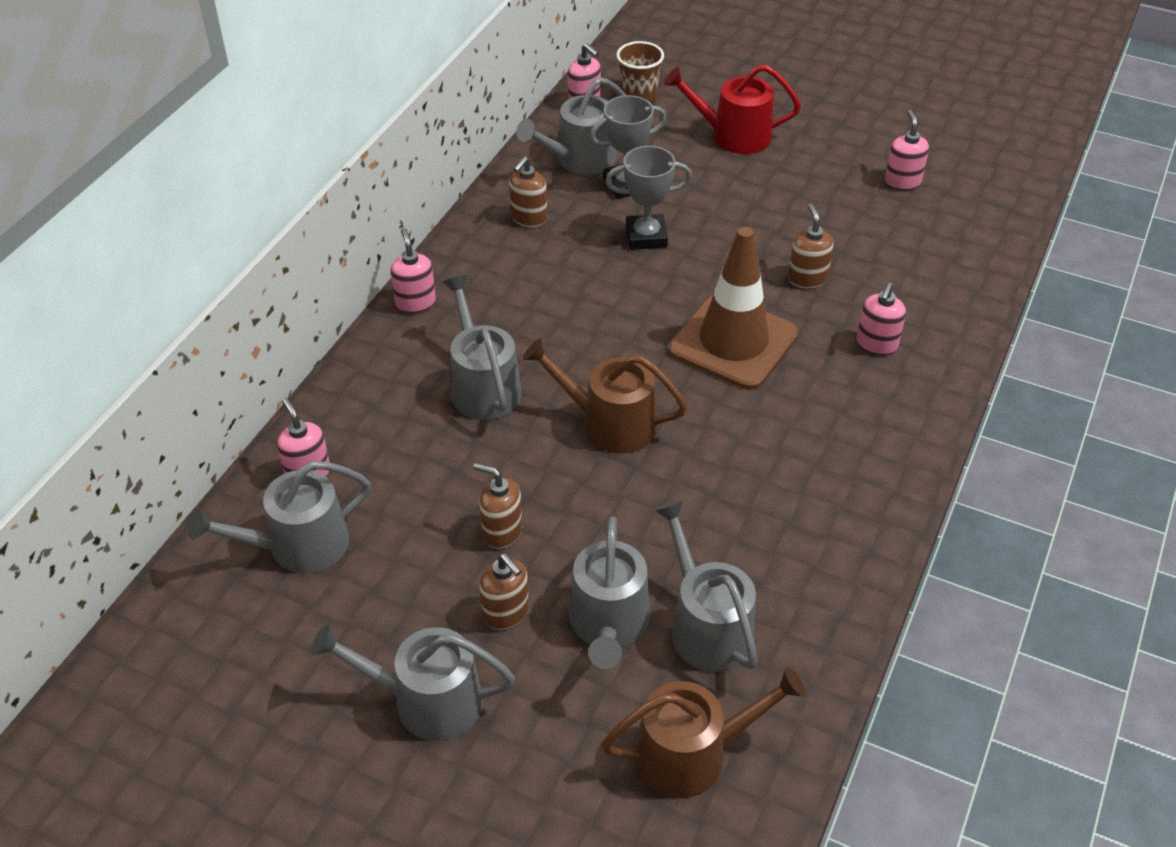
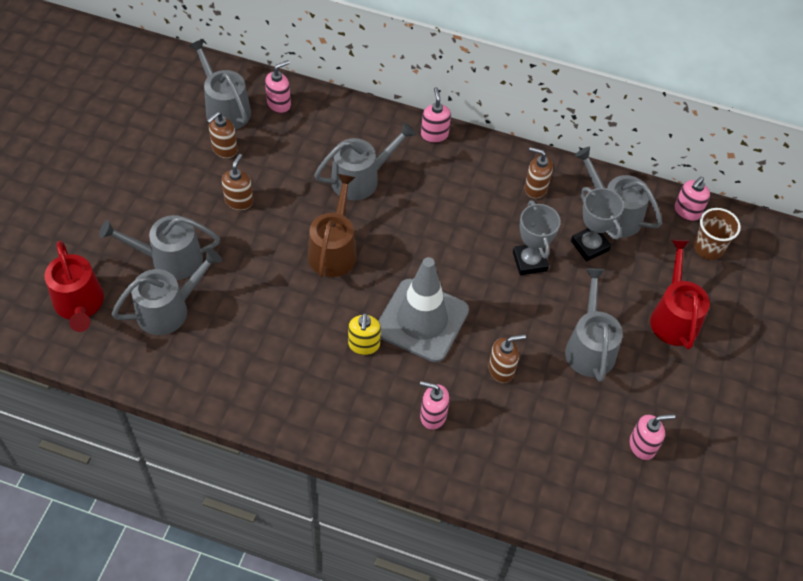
camera: 80 degrees right, 10 degrees up
grey watering can [311,625,515,741] -> grey watering can moved to [565,268,623,382]
pink soap dispenser [390,228,436,313] -> pink soap dispenser turned 75 degrees counterclockwise [421,87,451,143]
brown soap dispenser [479,554,529,630] -> brown soap dispenser moved to [207,112,238,158]
brown watering can [601,667,806,798] -> red watering can [44,240,104,332]
brown traffic cone [669,227,798,390] -> grey traffic cone [378,257,469,362]
none -> yellow soap dispenser [348,313,381,355]

